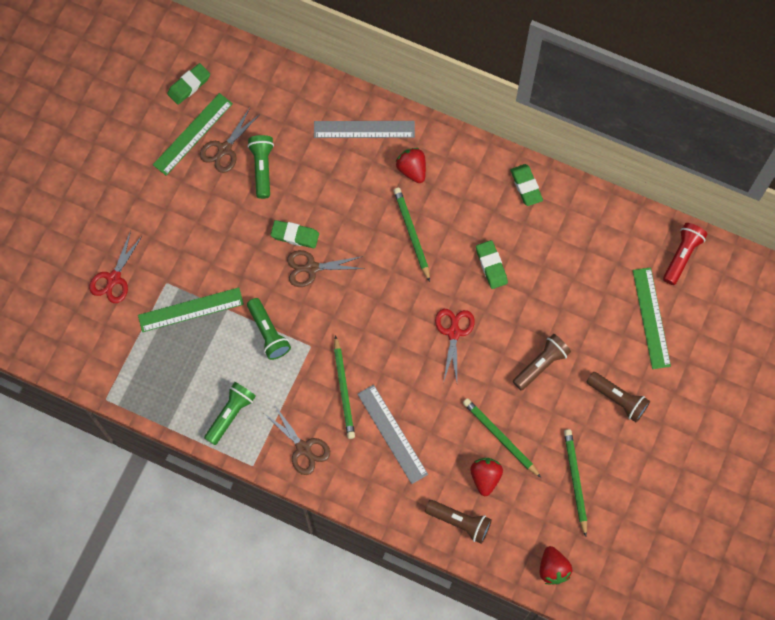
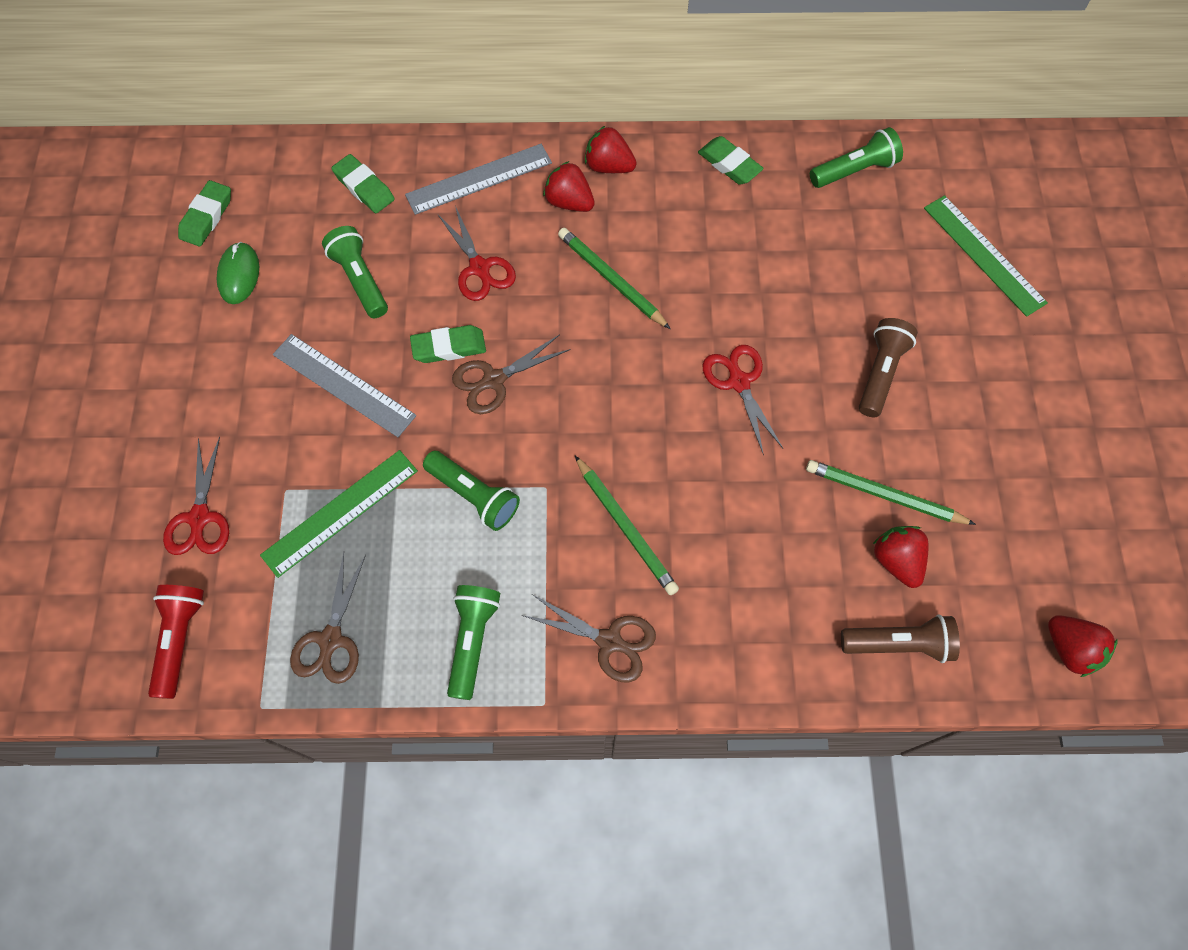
camera: 25 degrees left, 5 degrees down
green ruler [153,93,233,176] -> green mouse [216,242,259,304]
brown scissors [200,108,261,173] -> brown scissors moved to [290,552,366,684]
grey ruler [357,385,428,484] -> grey ruler moved to [273,334,416,437]
green eraser [476,240,508,289] -> green eraser moved to [331,154,395,213]
green pencil [564,429,587,537] -> none
brown flashlight [587,372,650,422] -> none
red flashlight [663,223,707,285] -> red flashlight moved to [148,585,204,699]
none -> red scissors [437,206,516,301]
none -> red strawberry [585,126,637,173]
none -> green flashlight [810,127,903,188]

